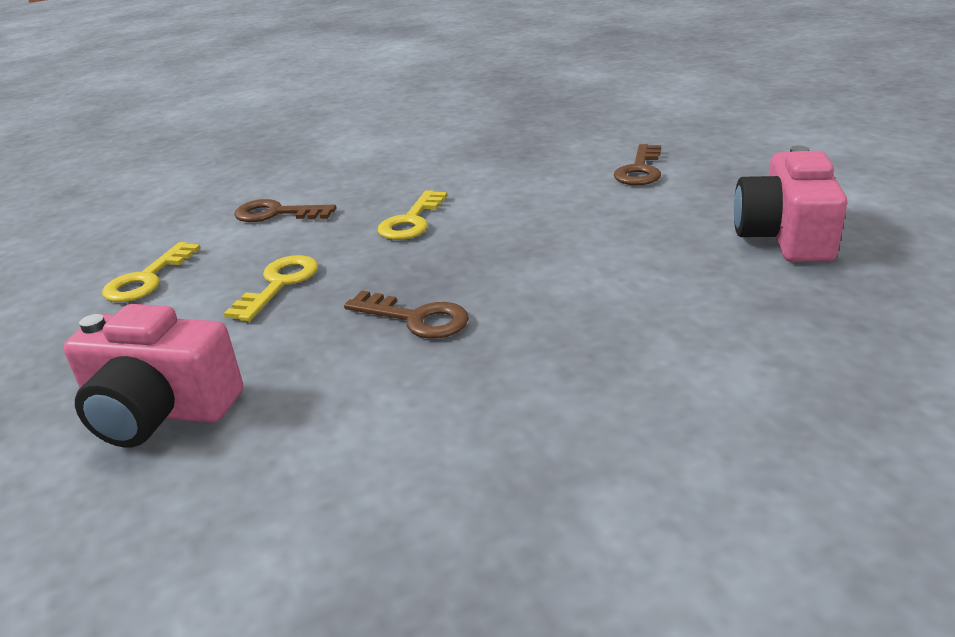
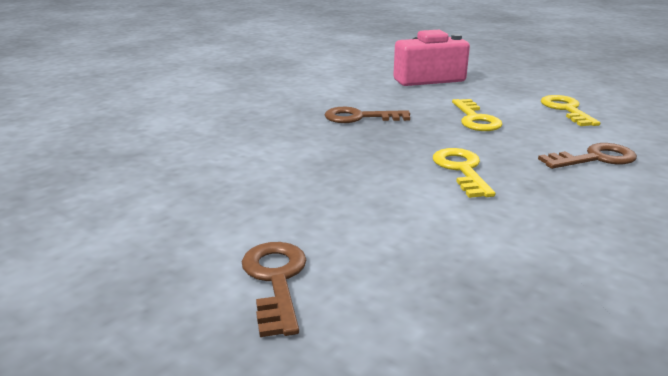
camera: 150 degrees right, 5 degrees down
pink camera [734,146,847,262] -> none

